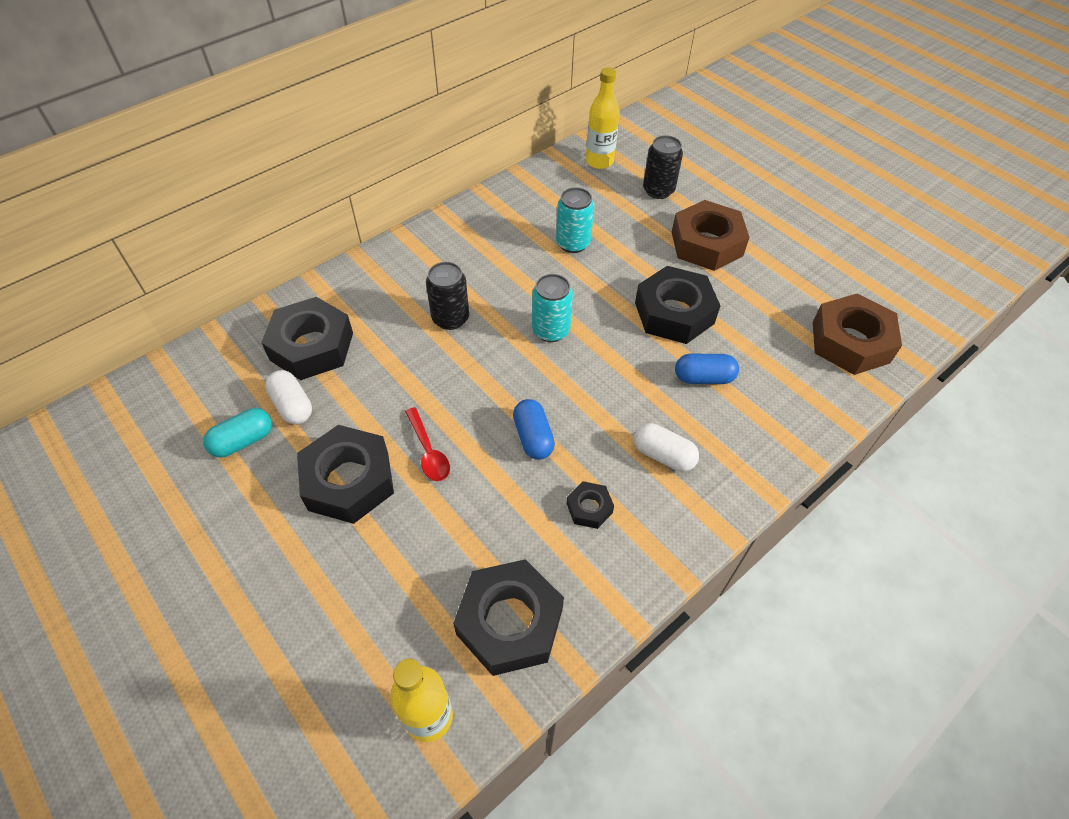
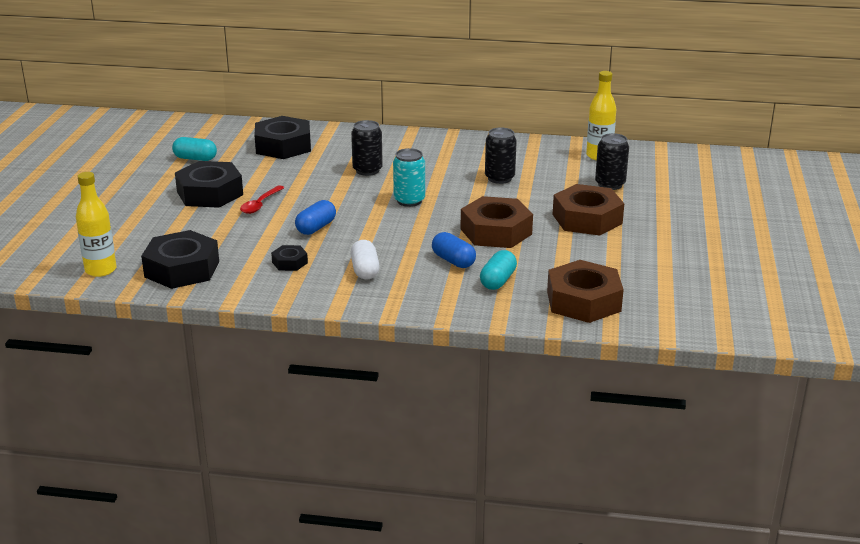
camera: 50 degrees right, 25 degrees down
white capsule [265,370,312,424] -> none
turquoise can [556,187,594,253] -> black can [485,127,517,184]
black nut [635,266,720,344] -> brown nut [461,196,533,248]
none -> turquoise capsule [480,250,517,290]

